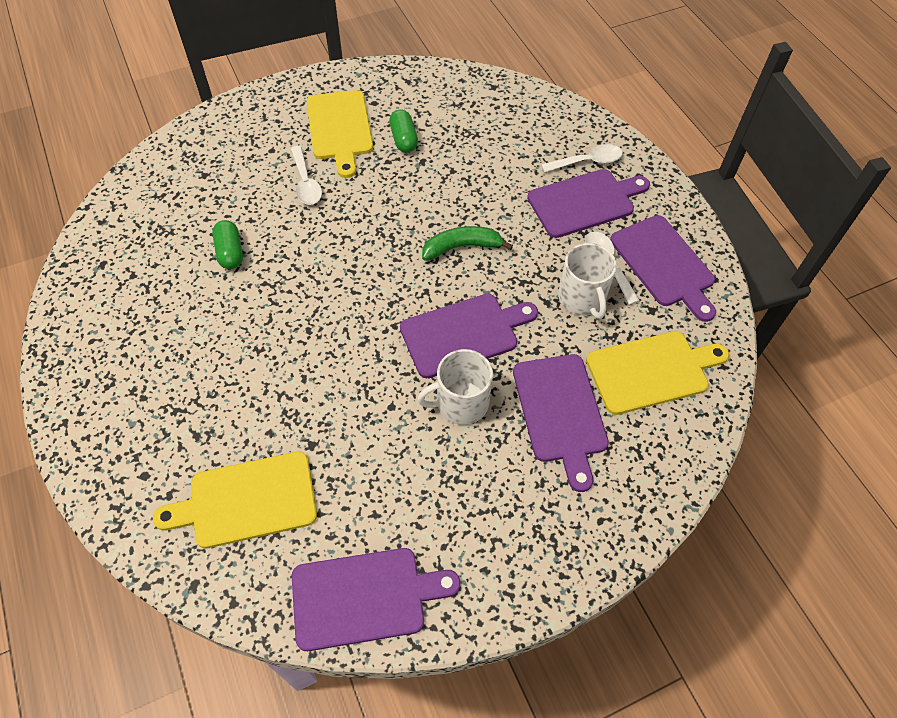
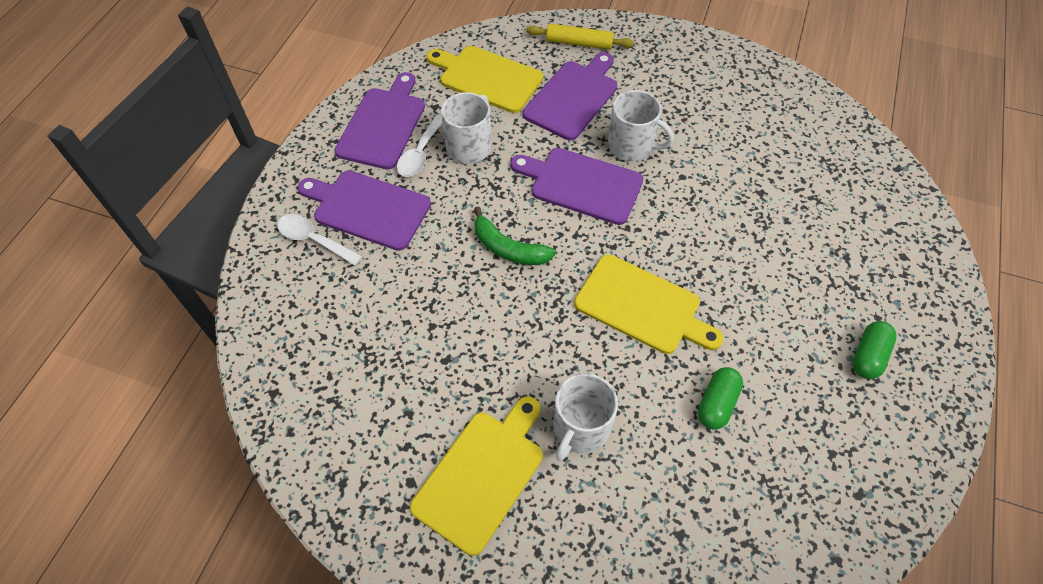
camera: 135 degrees left, 0 degrees up
yellow cutting board [153,451,317,549] -> yellow cutting board moved to [574,254,724,354]
white spoon [291,146,322,205] -> white mug [553,373,618,461]
purple cutting board [292,548,460,651] -> none
green capsule [389,109,418,153] -> green capsule moved to [853,321,897,379]
none -> yellow rolling pin [526,24,634,50]

